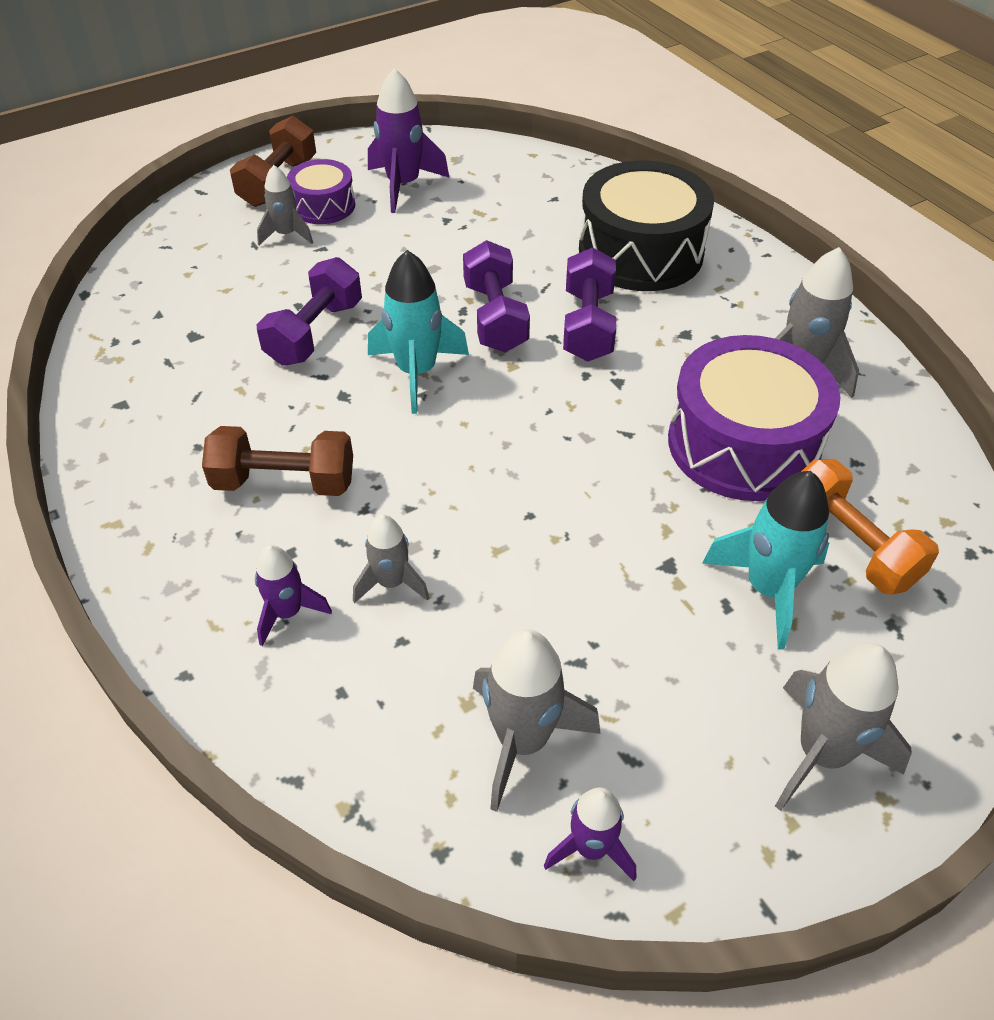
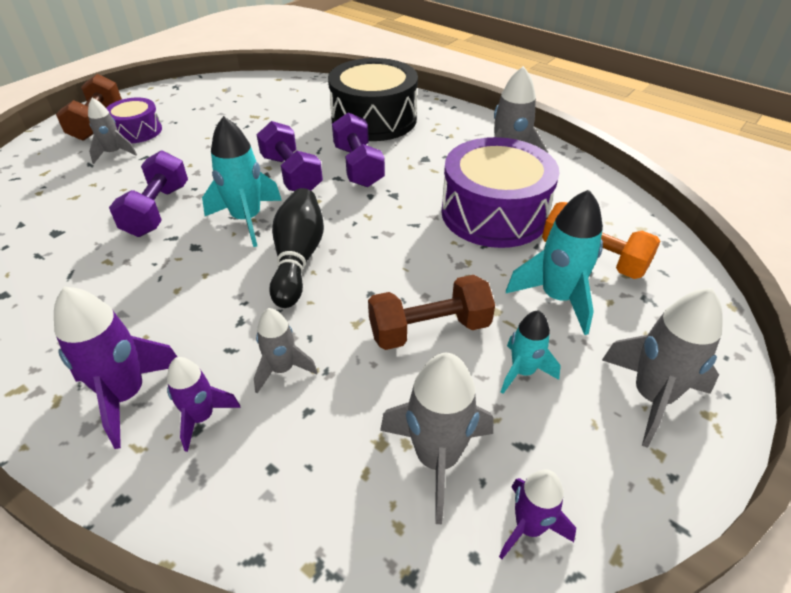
camera: 20 degrees left, 5 degrees down
brown dumbbell [202,426,353,496] -> brown dumbbell moved to [368,275,495,350]
purple rocket [368,68,450,213] -> purple rocket moved to [54,286,177,449]
none -> black bowling pin [269,188,324,308]
none -> turquoise rocket [501,310,561,394]

